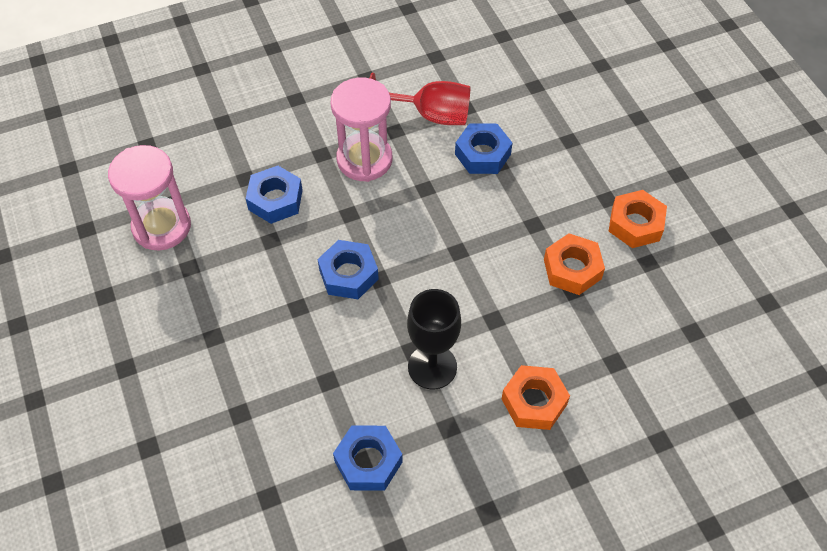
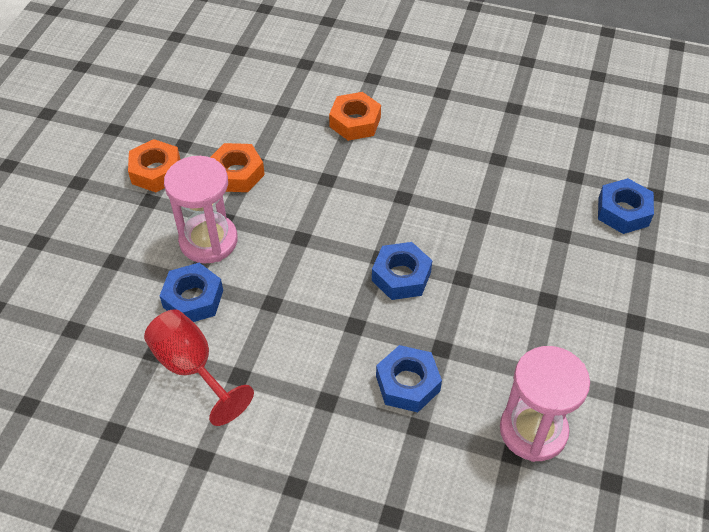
camera: 140 degrees left, 5 degrees down
pink hourglass [331,78,392,182] -> pink hourglass moved to [164,156,238,263]
blue nut [333,425,403,491] -> blue nut moved to [598,178,654,234]
black goblet [407,289,461,390] -> none

